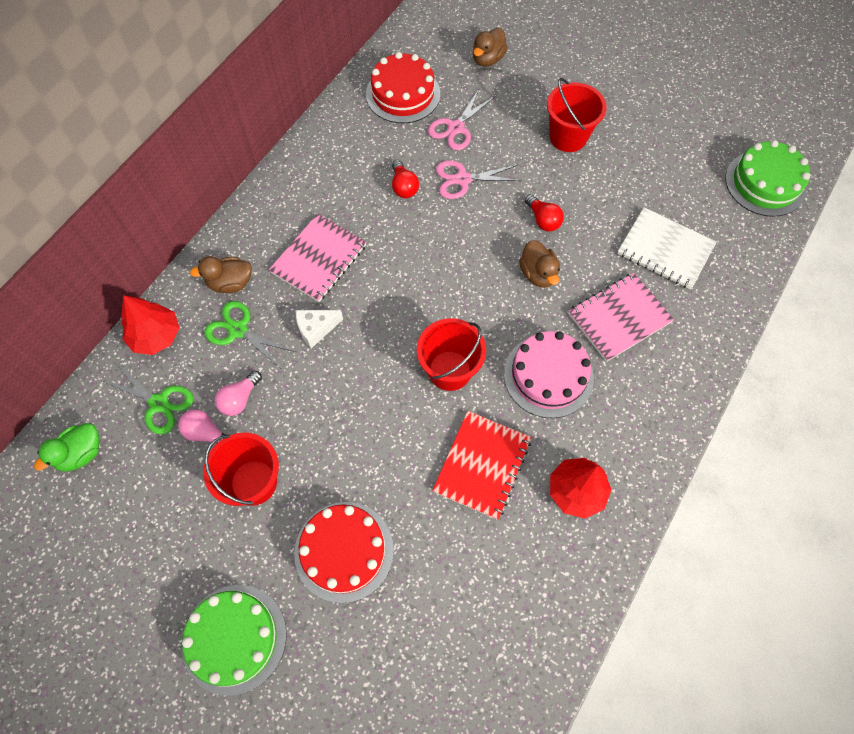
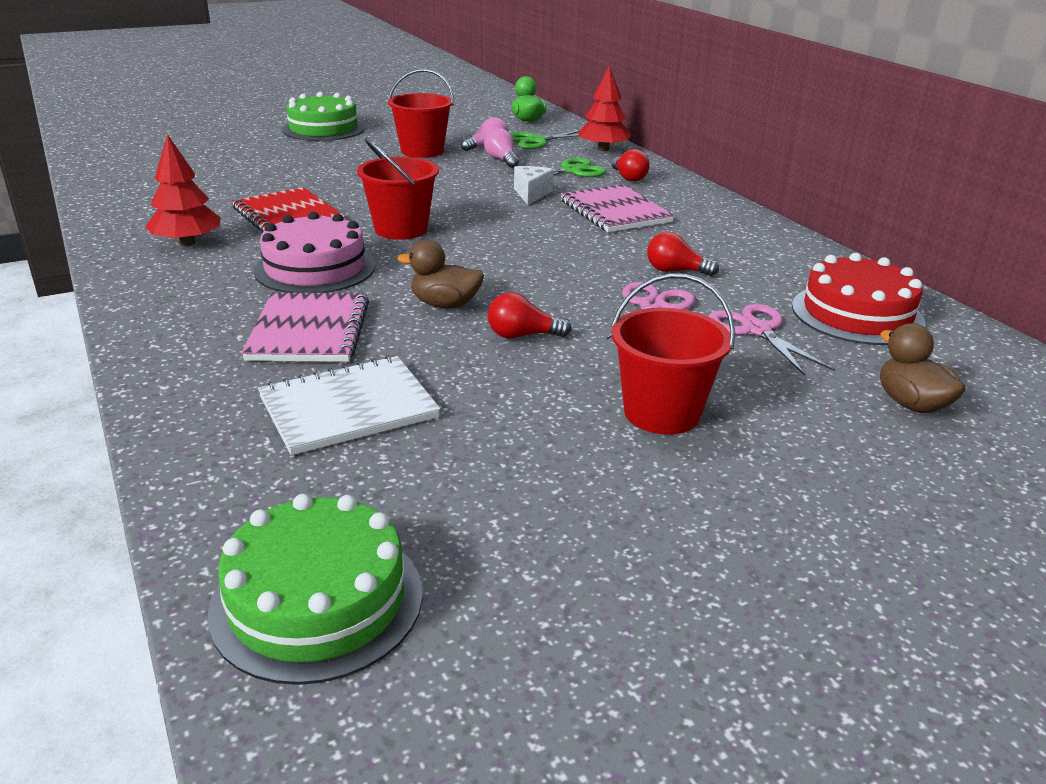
camera: 120 degrees right, 35 degrees down
brown duck [190,256,252,293] -> red light bulb [611,149,650,181]
red cake [294,502,394,603] -> none

